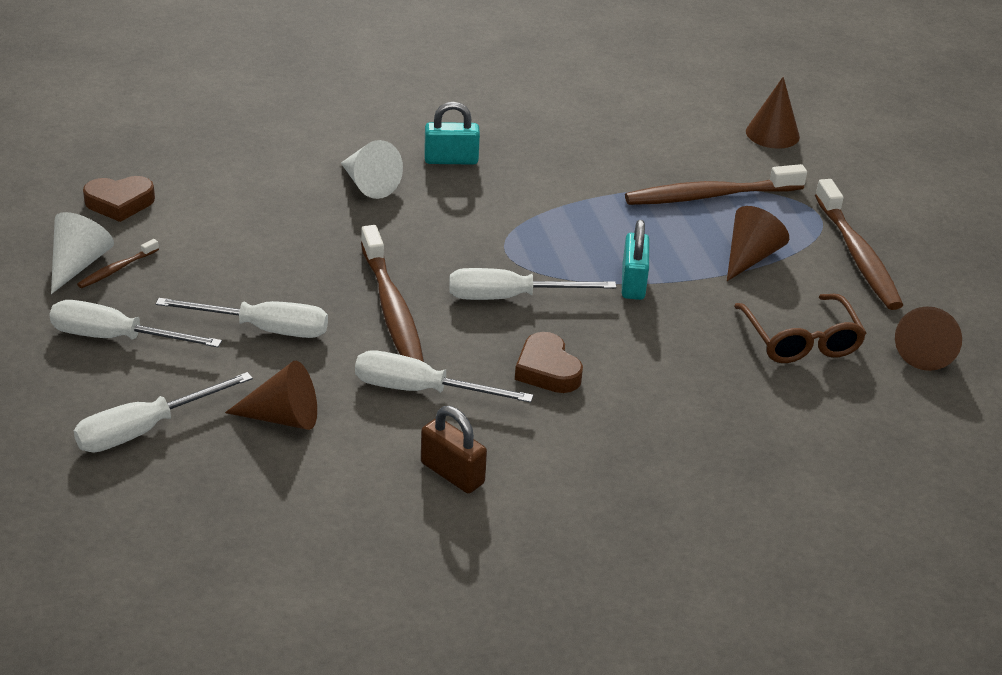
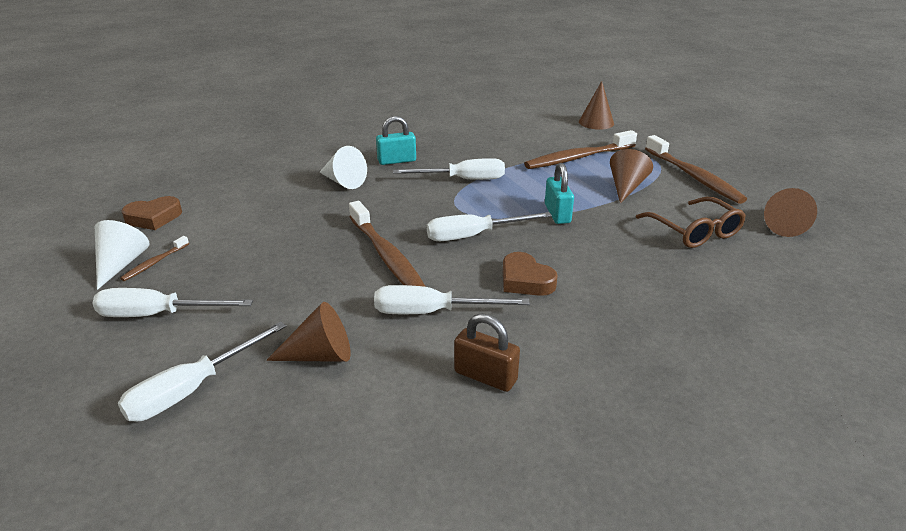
camera: 10 degrees left, 5 degrees down
white screwdriver [156,298,328,338] -> white screwdriver moved to [393,158,505,180]

